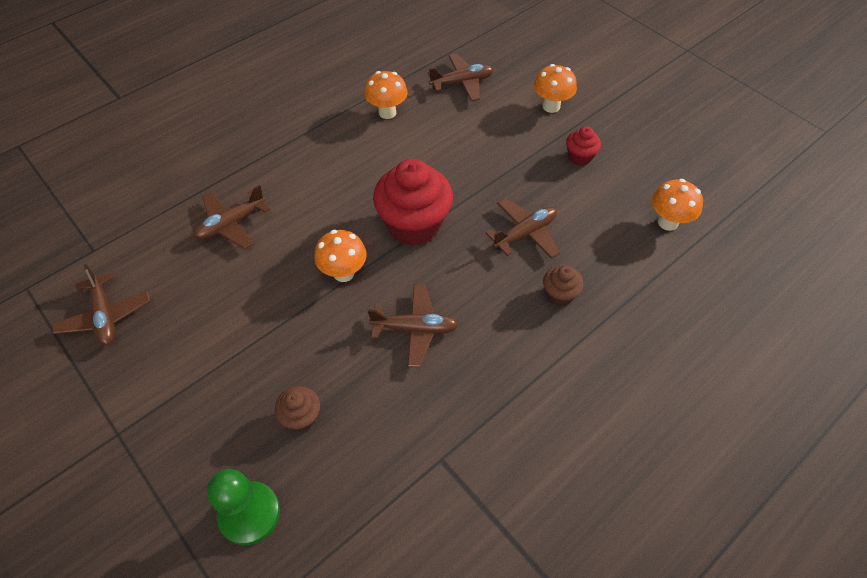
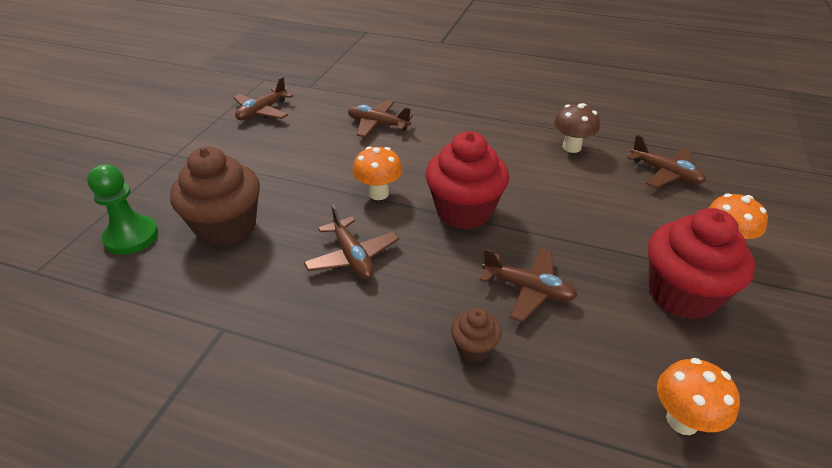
camera: 60 degrees right, 15 degrees down
brown cupcake [275,386,320,431] -> brown cupcake [170,147,260,248], size x2.08
orange mushroom [364,71,408,119] -> brown mushroom [554,103,600,153]
red cupcake [566,126,601,166] -> red cupcake [648,208,755,320], size x2.08

